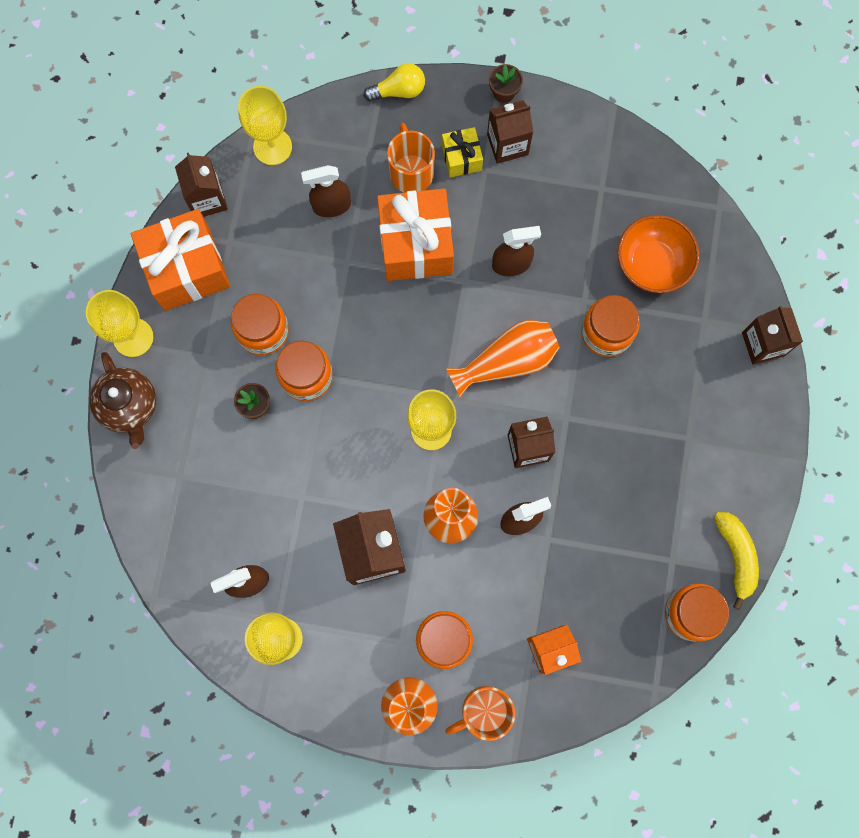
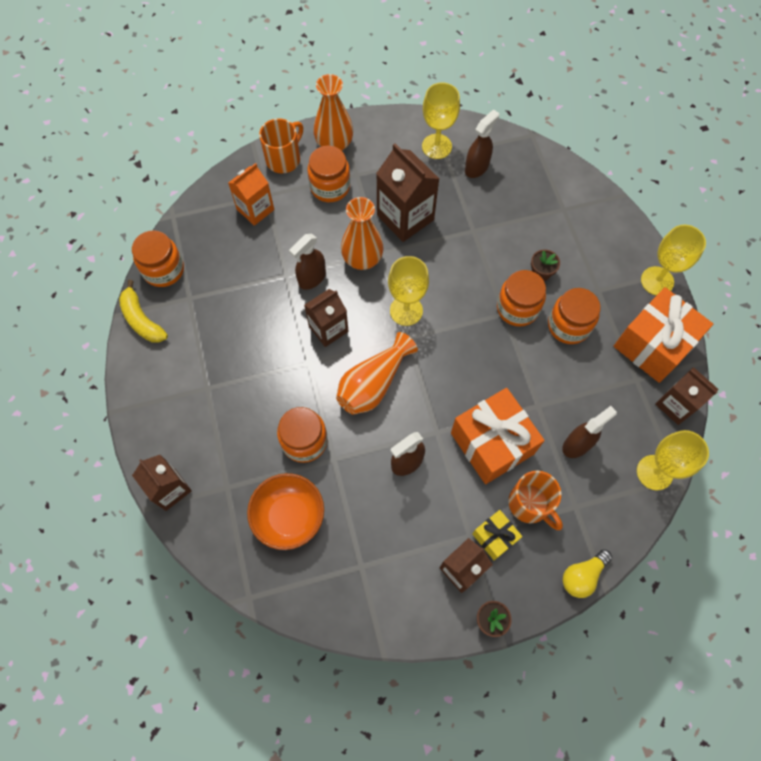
camera: 155 degrees right, 10 degrees down
brown teapot [90,352,156,449] -> none

